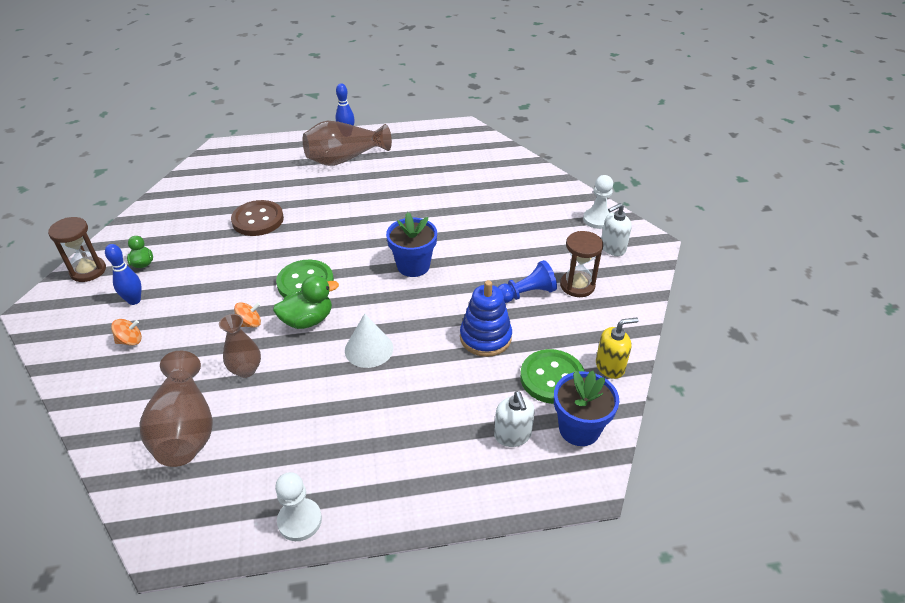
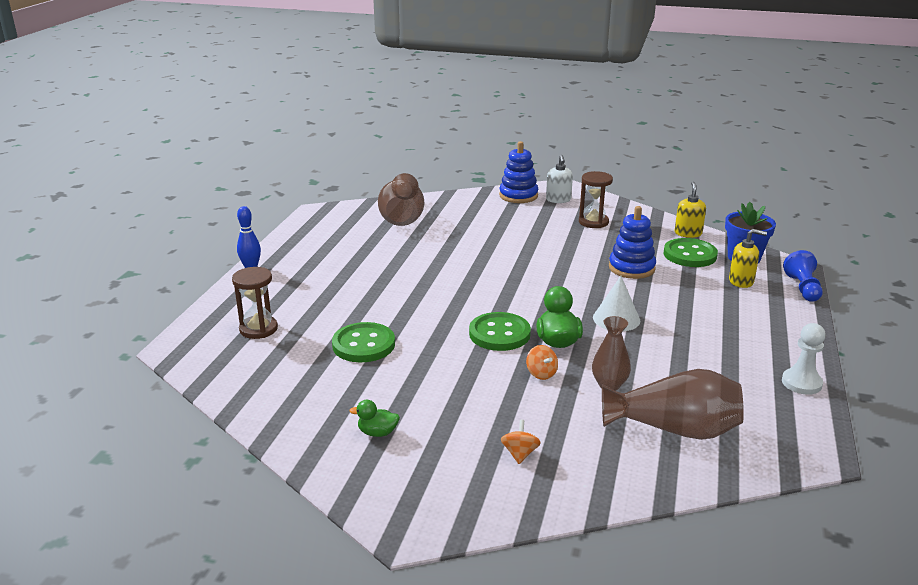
camera: 65 degrees left, 15 degrees down
brown hourglass [48,217,106,282] -> brown hourglass moved to [232,267,278,339]
blue bowling pin [105,244,141,305] -> none
brown button [231,200,284,236] -> green button [332,322,395,362]
orange spinning top [234,302,261,328] -> orange spinning top turned 150 degrees clockwise [526,345,558,380]
brown vase [303,121,392,166] -> brown vase moved to [378,173,424,226]
blue flower pot [386,212,437,277] -> none
white soap dispenser [494,391,535,447] -> yellow soap dispenser [729,229,767,288]
blue pawn [498,260,557,303] -> blue pawn moved to [783,250,823,302]
white pawn [583,175,613,229] -> blue stacking toy [499,141,538,203]

